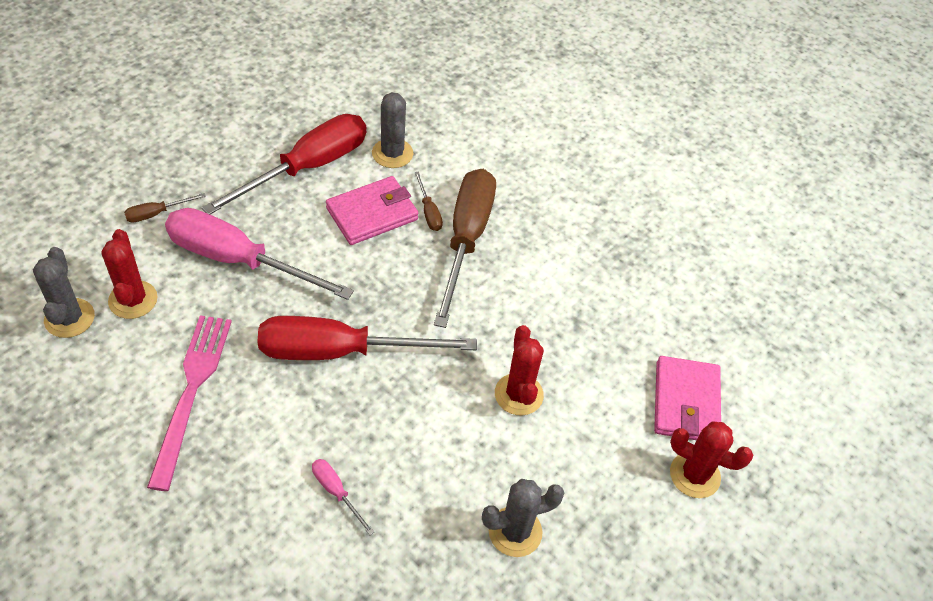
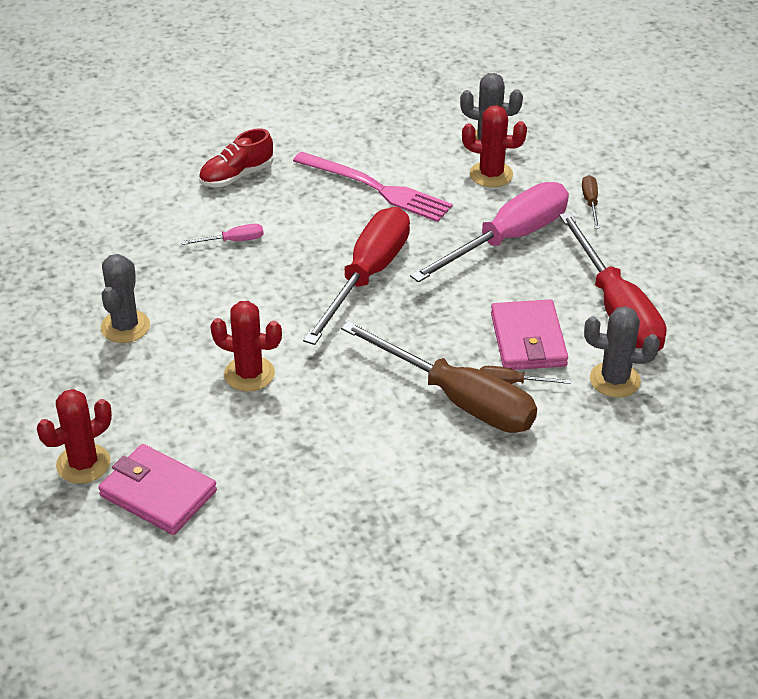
camera: 120 degrees right, 10 degrees down
none -> red shoe [199,128,273,187]

